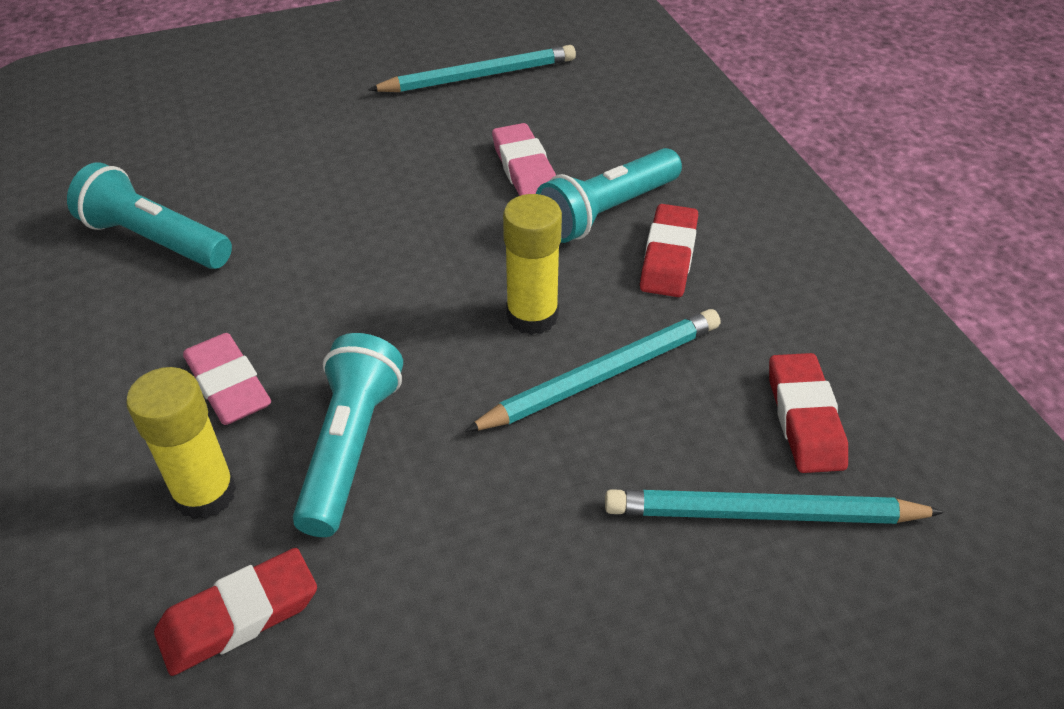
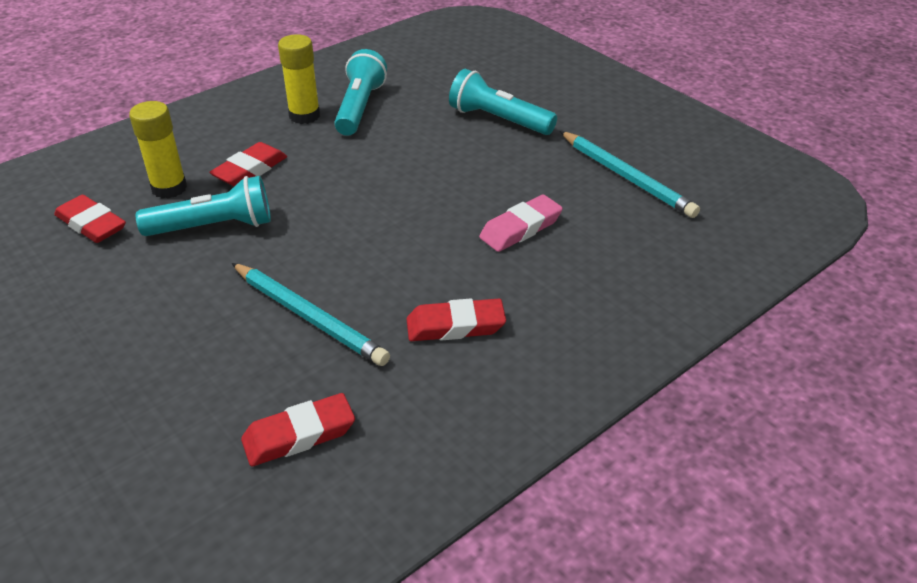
camera: 70 degrees right, 5 degrees down
pink eraser [183,333,271,425] -> red eraser [209,142,287,186]
yellow glue stick [503,194,562,335] -> yellow glue stick moved to [278,34,320,124]
turquoise flashlight [536,148,682,243] -> turquoise flashlight moved to [449,69,557,135]
turquoise pencil [605,489,945,524] -> none

